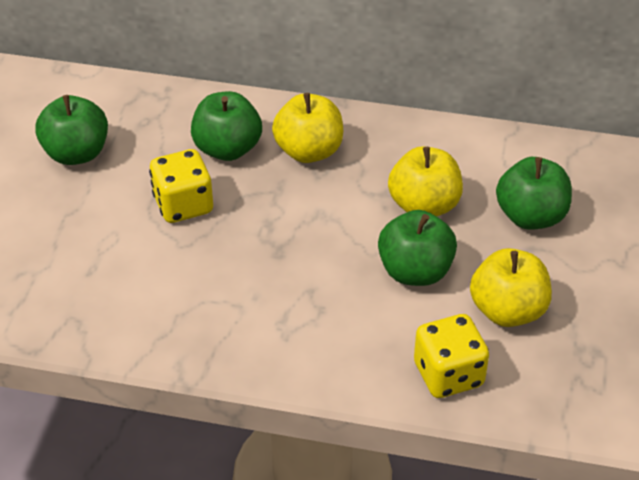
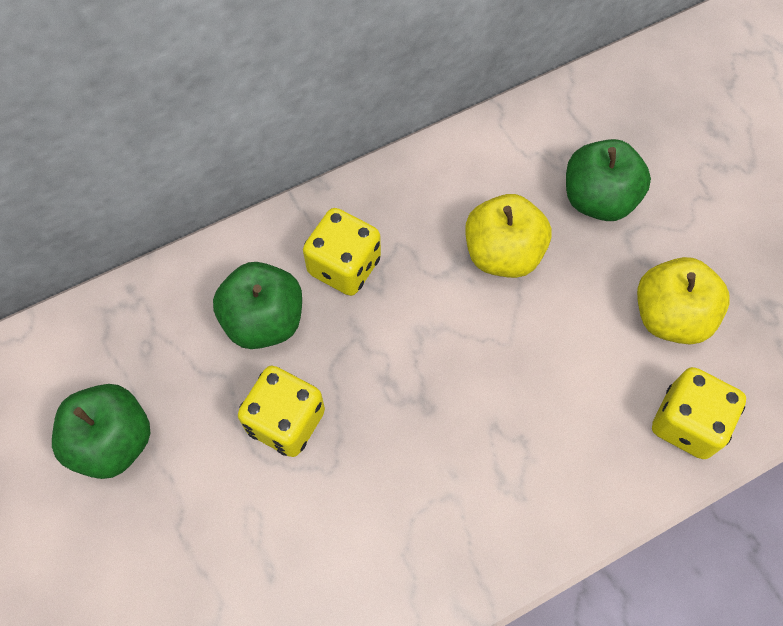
camera: 40 degrees left, 20 degrees up
yellow apple [272,93,343,163] -> yellow dice [303,208,381,296]
green apple [378,210,457,286] -> none

